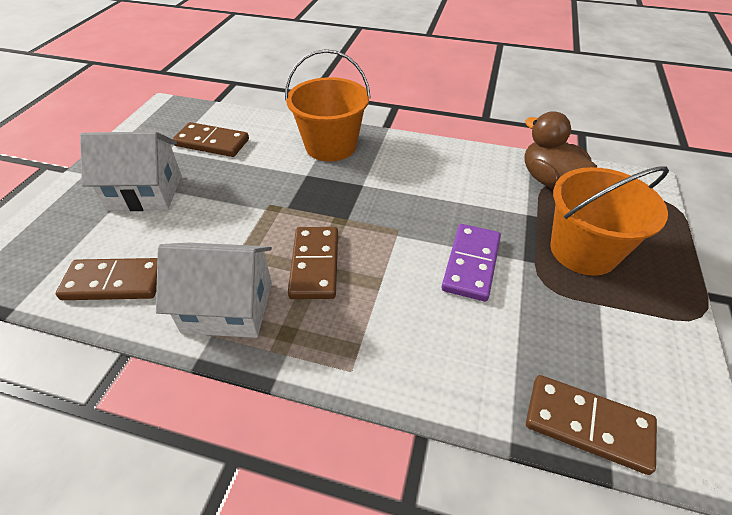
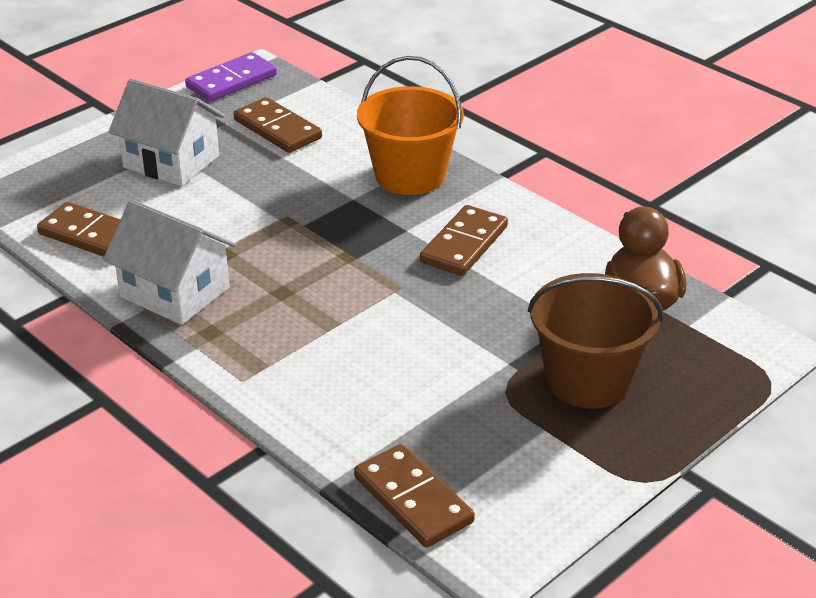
camera: 30 degrees right, 10 degrees down
brown domino [288,227,338,299] -> brown domino moved to [420,205,508,276]
purple domino [442,224,501,301] -> purple domino moved to [185,52,277,102]
orange bucket [551,166,669,276] -> brown bucket [528,273,663,408]

